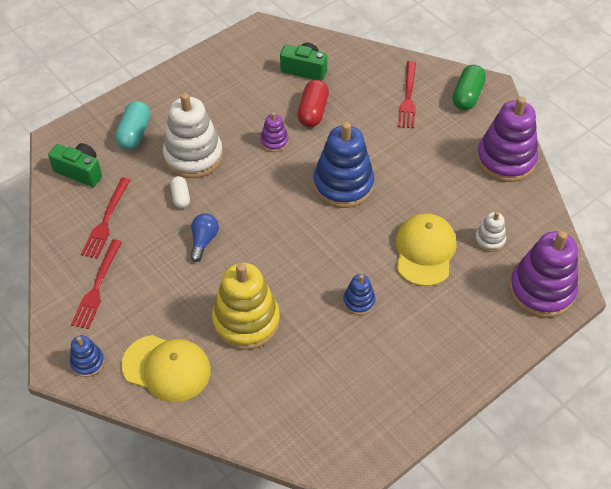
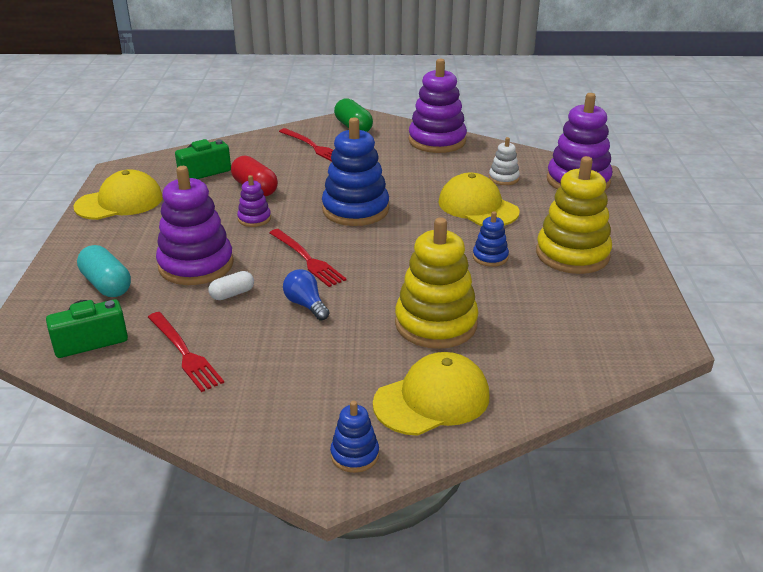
camera: 50 degrees left, 20 degrees down
red fork [71,239,122,329] -> red fork moved to [269,229,346,287]
white stacking toy [163,93,223,178] -> purple stacking toy [156,166,234,285]
white capsule [170,176,190,208] -> white capsule turned 60 degrees counterclockwise [208,271,254,300]
none -> yellow cap [74,169,163,220]
none -> yellow stacking toy [536,156,612,274]

